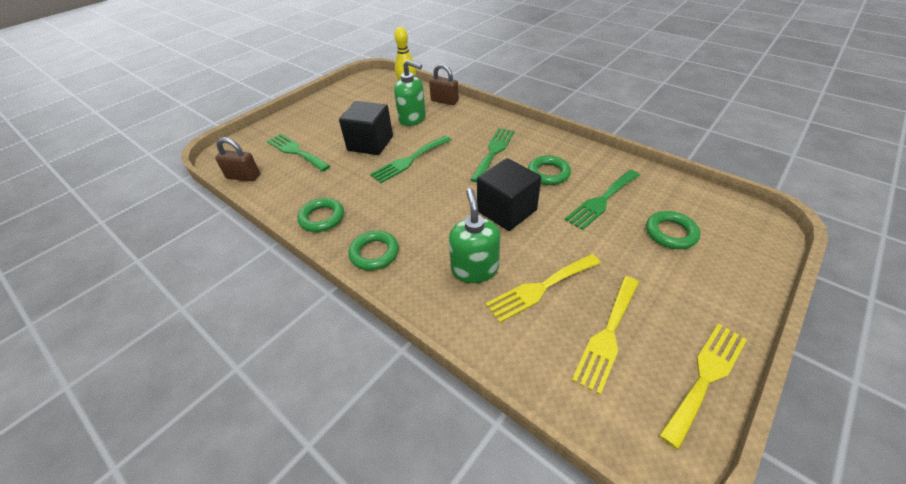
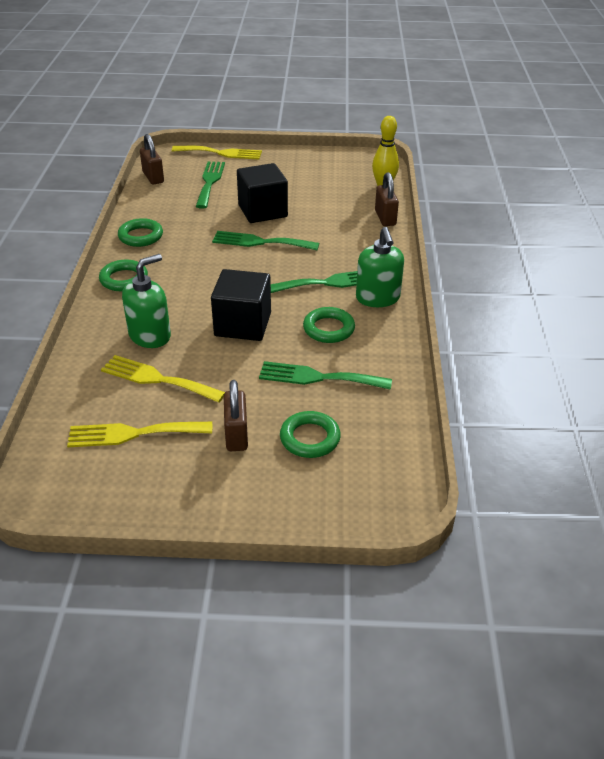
camera: 50 degrees right, 5 degrees down
green soap dispenser [394,60,426,126] -> green soap dispenser moved to [356,227,404,307]
yellow fork [659,323,747,450] -> yellow fork moved to [172,146,262,160]
none -> brown padlock [224,380,248,451]

